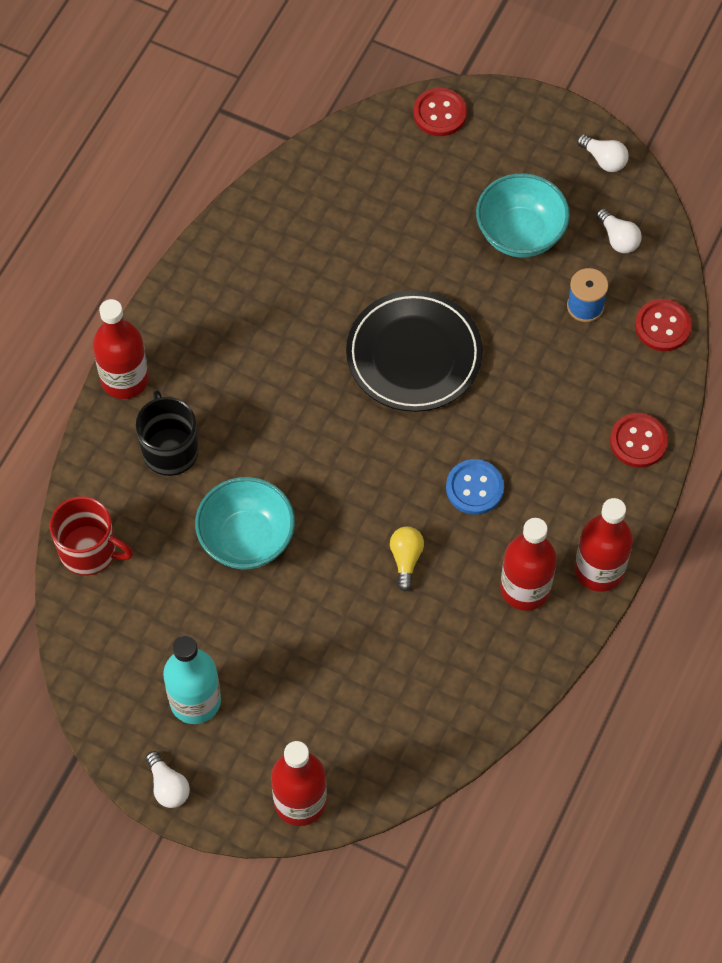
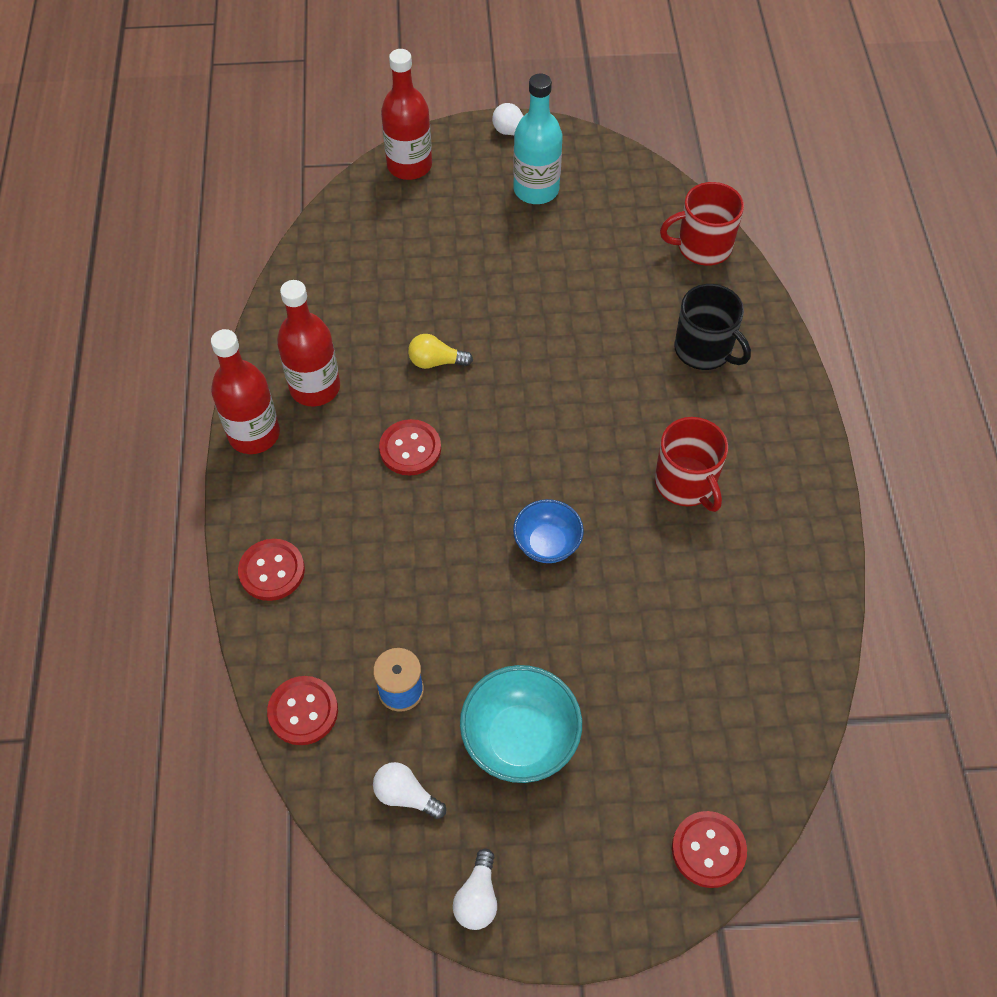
camera: 150 degrees right, 5 degrees down
red bottle [93,299,149,399] -> none
turquoise bowl [195,477,295,569] -> none
black plate [346,290,483,412] -> blue bowl [513,499,584,563]
yellow light bulb [390,526,424,591] -> yellow light bulb turned 120 degrees clockwise [408,334,473,369]
blue button [446,459,504,515] -> red button [379,419,441,476]
white light bulb [577,134,629,172] -> white light bulb turned 90 degrees counterclockwise [453,849,497,930]
none -> red mug [655,417,728,512]

